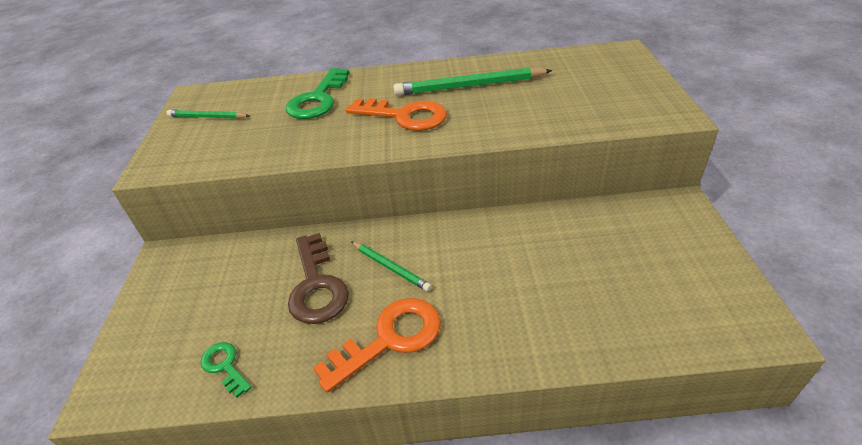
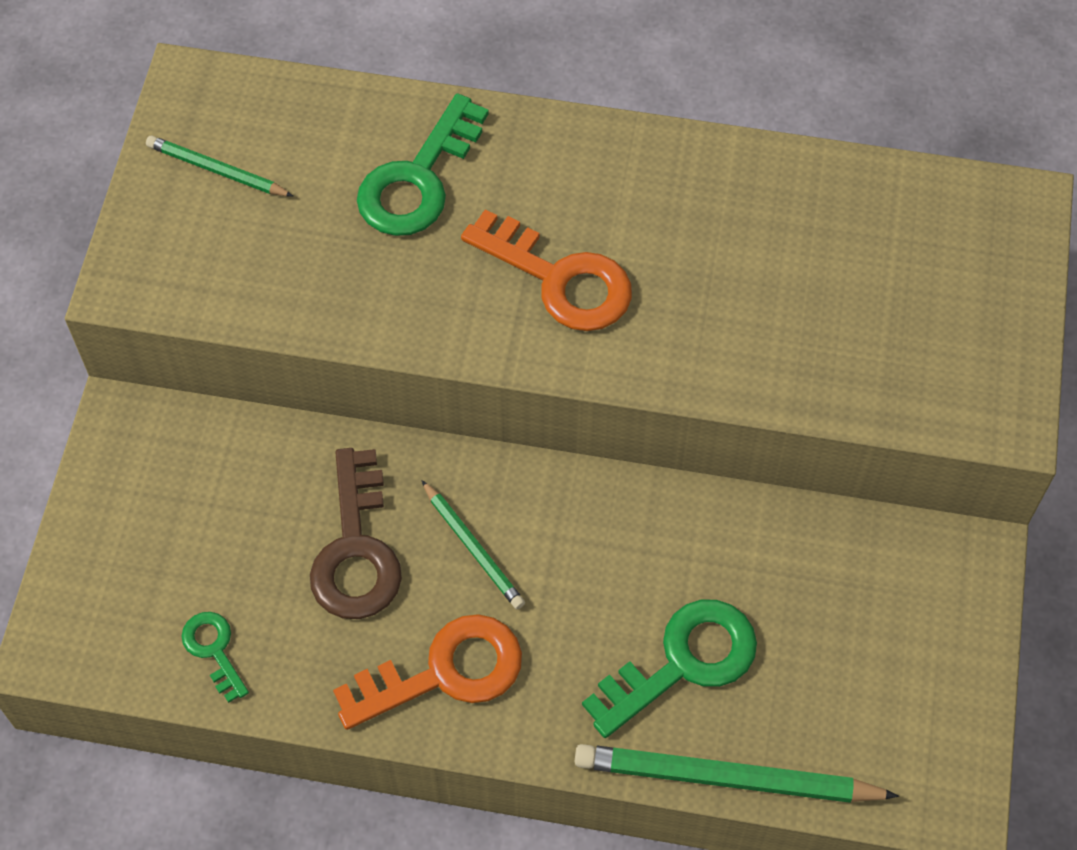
camera: 10 degrees right, 20 degrees up
green pencil [393,67,553,96] -> green pencil moved to [575,744,899,803]
none -> green key [582,600,757,738]

